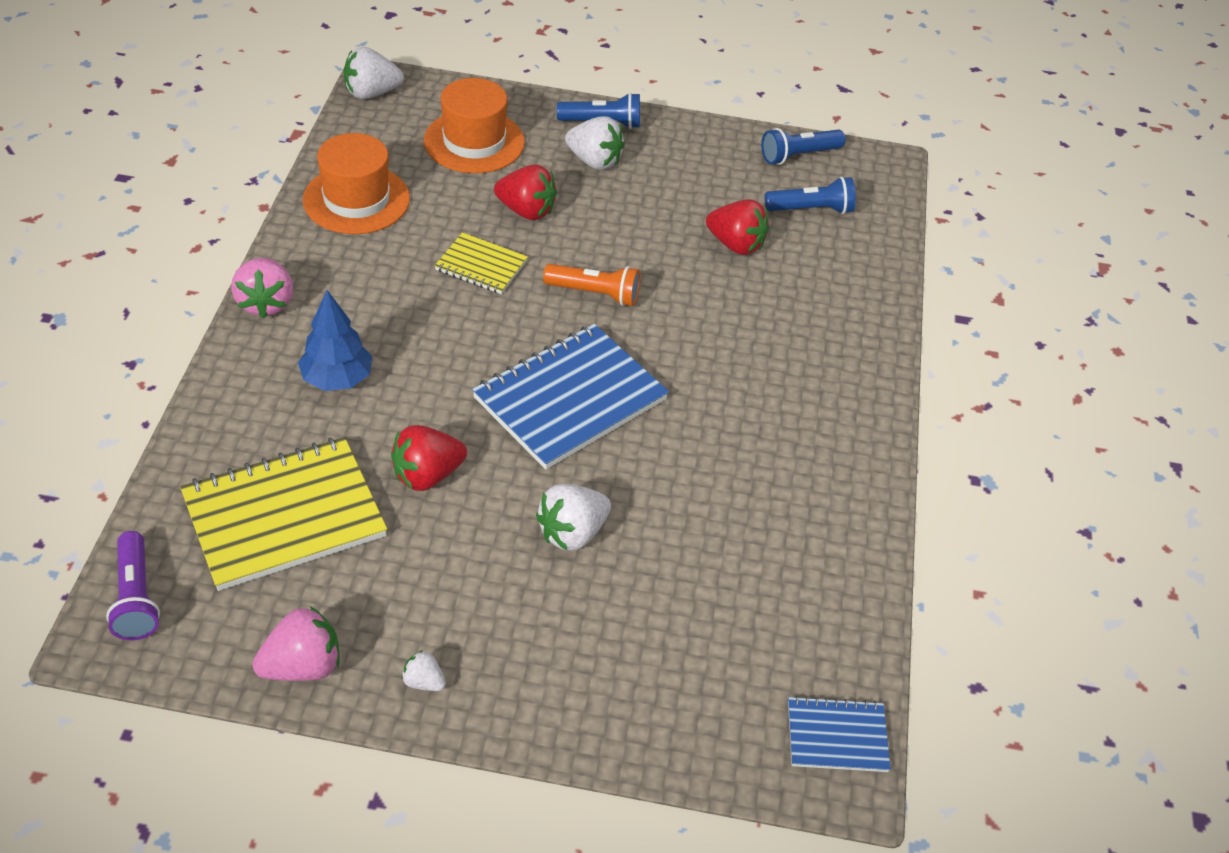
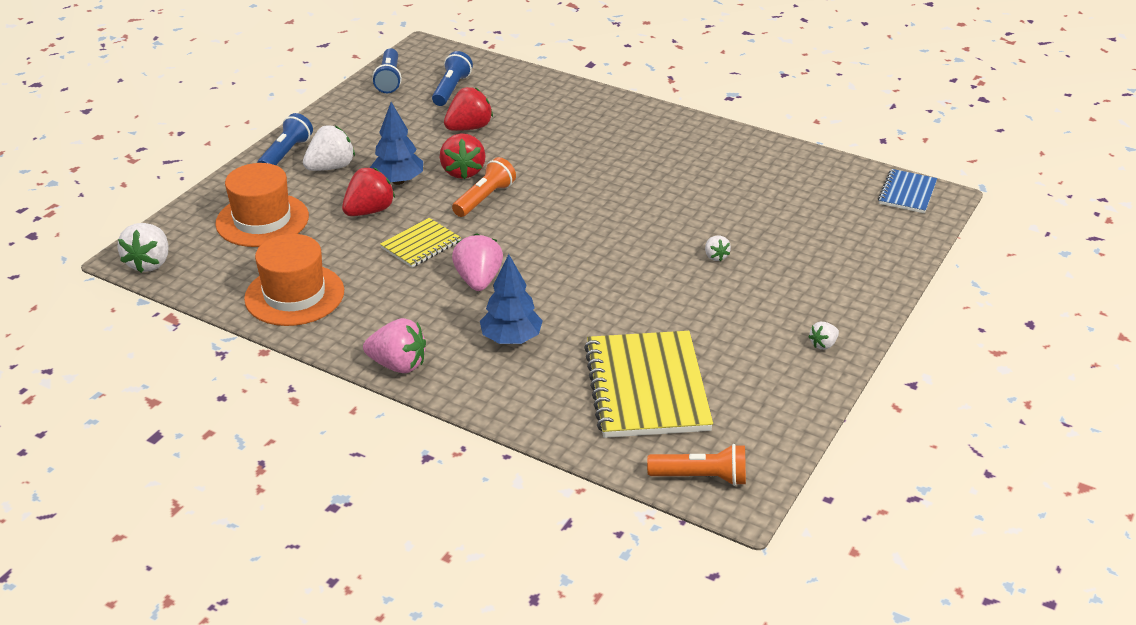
camera: 65 degrees left, 10 degrees down
purple flashlight [106,531,160,640] -> orange flashlight [647,444,746,486]
pink strawberry [252,606,340,681] -> pink strawberry moved to [452,233,503,291]
red strawberry [391,425,467,491] -> red strawberry moved to [440,133,486,179]
blue notebook [472,324,669,469] -> none
white strawberry [536,484,611,550] -> white strawberry [705,236,731,261], size x0.53
none -> blue tree [370,102,423,185]

